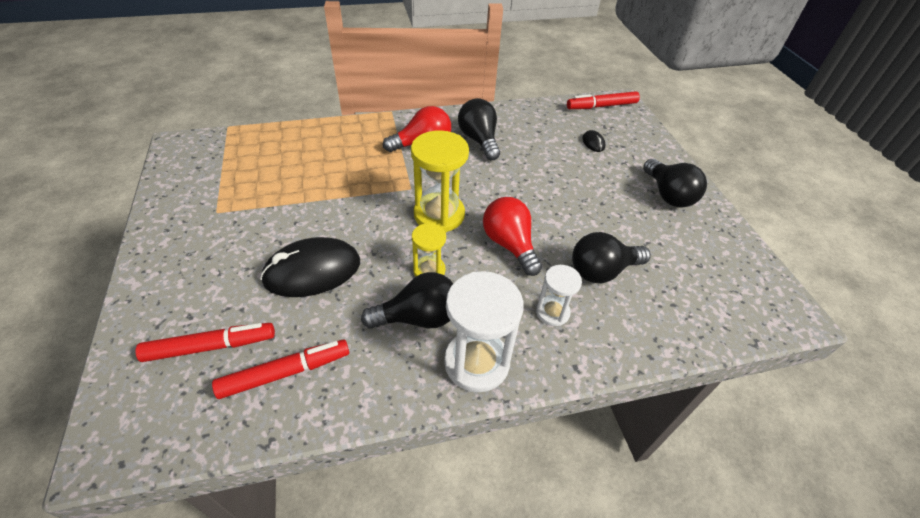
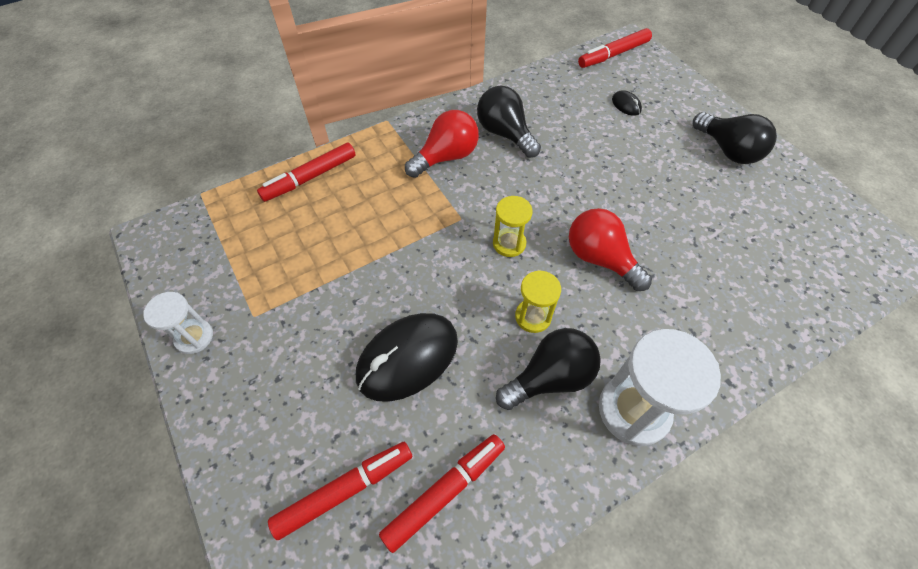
camera: 15 degrees left, 10 degrees up
yellow hourglass [411,130,469,232] -> yellow hourglass [493,196,532,257], size x0.57
white hourglass [536,265,582,326] -> white hourglass moved to [143,292,213,354]
black light bulb [572,232,651,283] -> none
none -> red marker [257,143,356,202]

